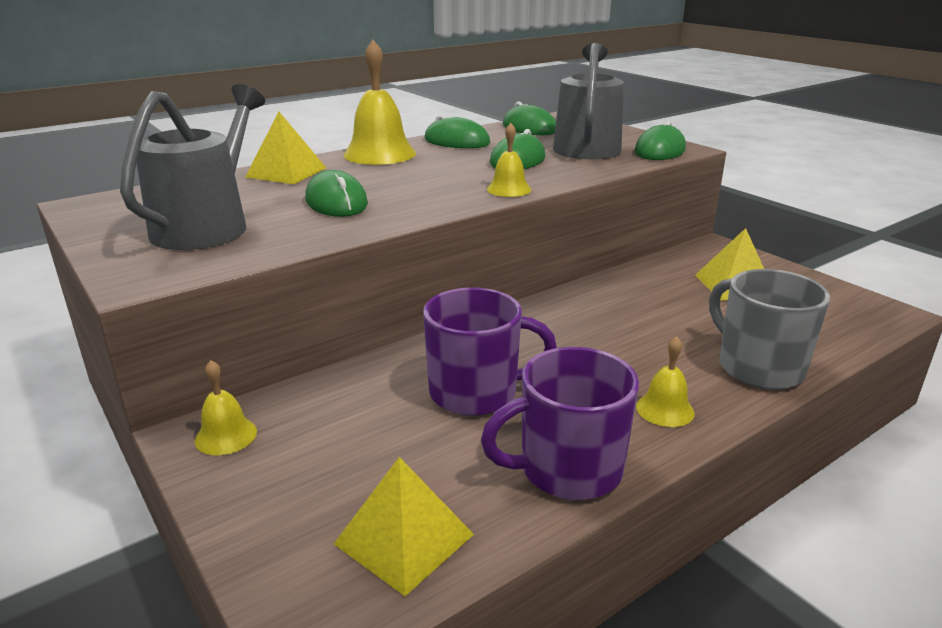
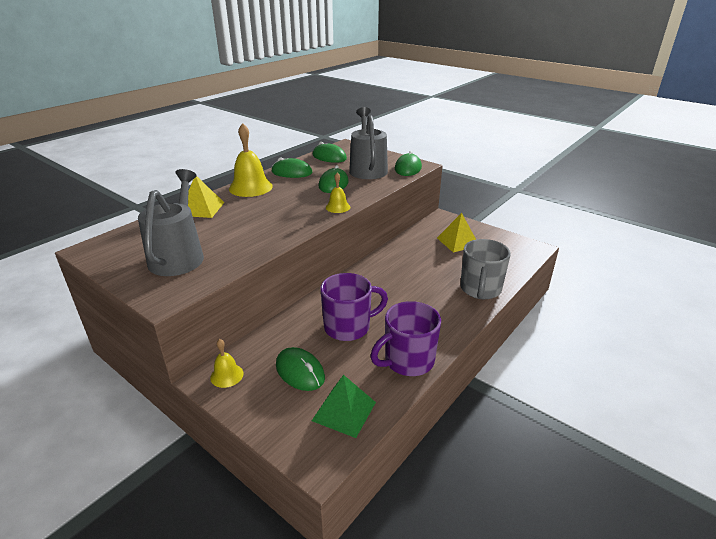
camera: 15 degrees left, 5 degrees up
green mouse [305,170,368,217] -> green mouse moved to [276,347,325,391]
yellow pyramid [334,457,474,596] -> green pyramid [312,375,376,438]
yellow bell [636,336,694,427] -> none
grey mug [709,269,830,390] -> grey mug turned 120 degrees counterclockwise [460,239,511,299]

